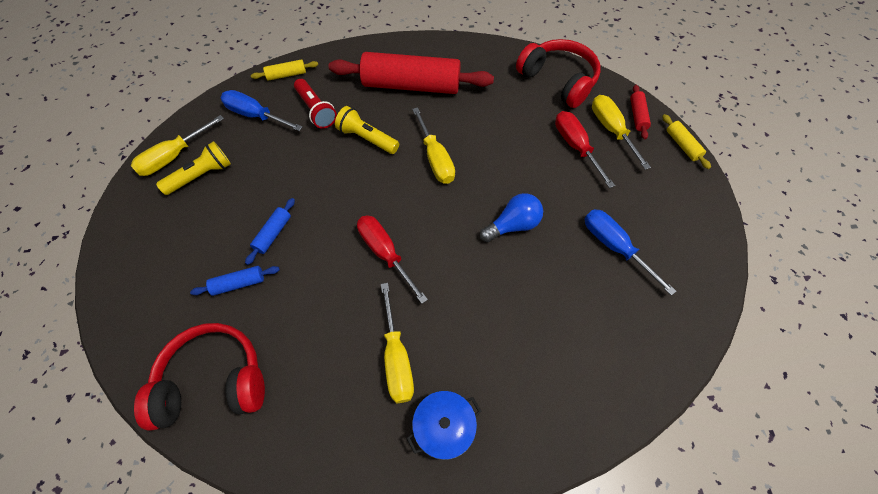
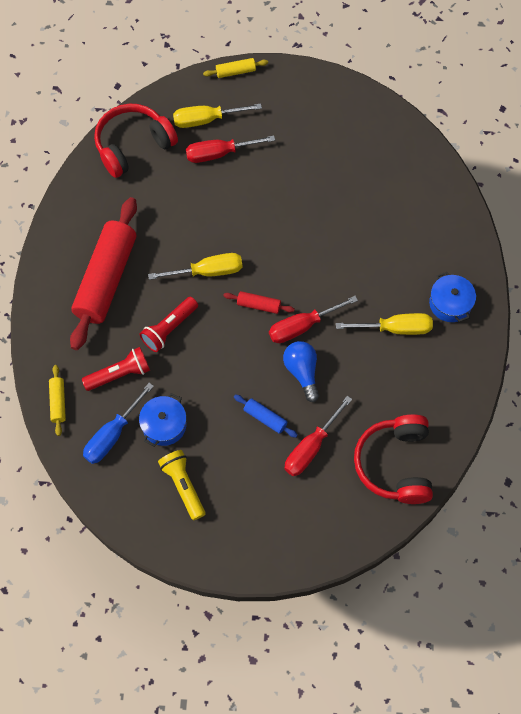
camera: 80 degrees left, 5 degrees up
yellow screwdriver [131,115,224,176] -> none
blue rolling pin [190,266,280,296] -> red screwdriver [285,396,352,476]
yellow flashlight [335,106,399,154] -> red flashlight [140,297,198,352]
blue light bulb [480,193,543,242] -> blue light bulb moved to [283,341,319,402]
blue screwdriver [585,209,676,296] -> none
red rolling pin [630,85,651,139] -> red rolling pin moved to [223,291,295,314]
none -> blue pot [139,393,186,447]

